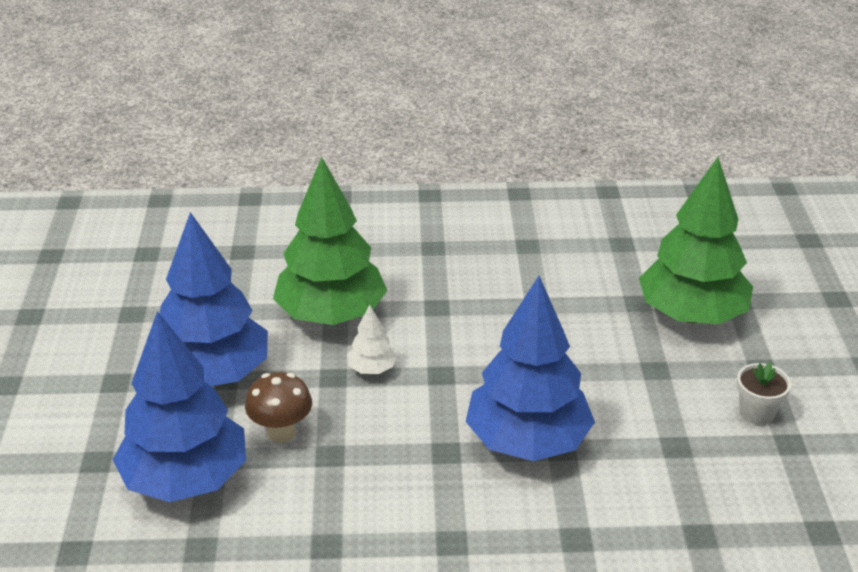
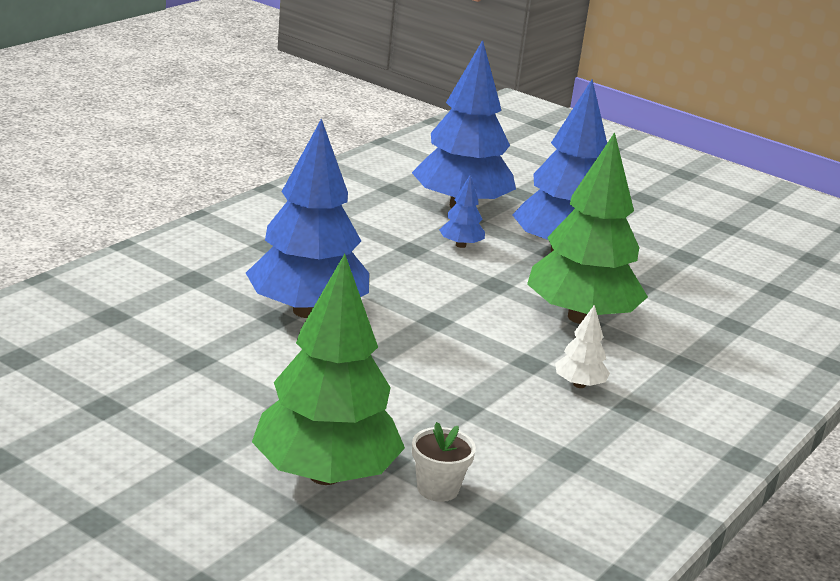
camera: 125 degrees right, 10 degrees down
brown mushroom [245,372,312,443] -> blue tree [439,174,485,248]
white tree [347,305,397,374] -> white tree moved to [555,305,610,388]
white flower pot [737,362,791,425] -> white flower pot moved to [412,422,476,502]

